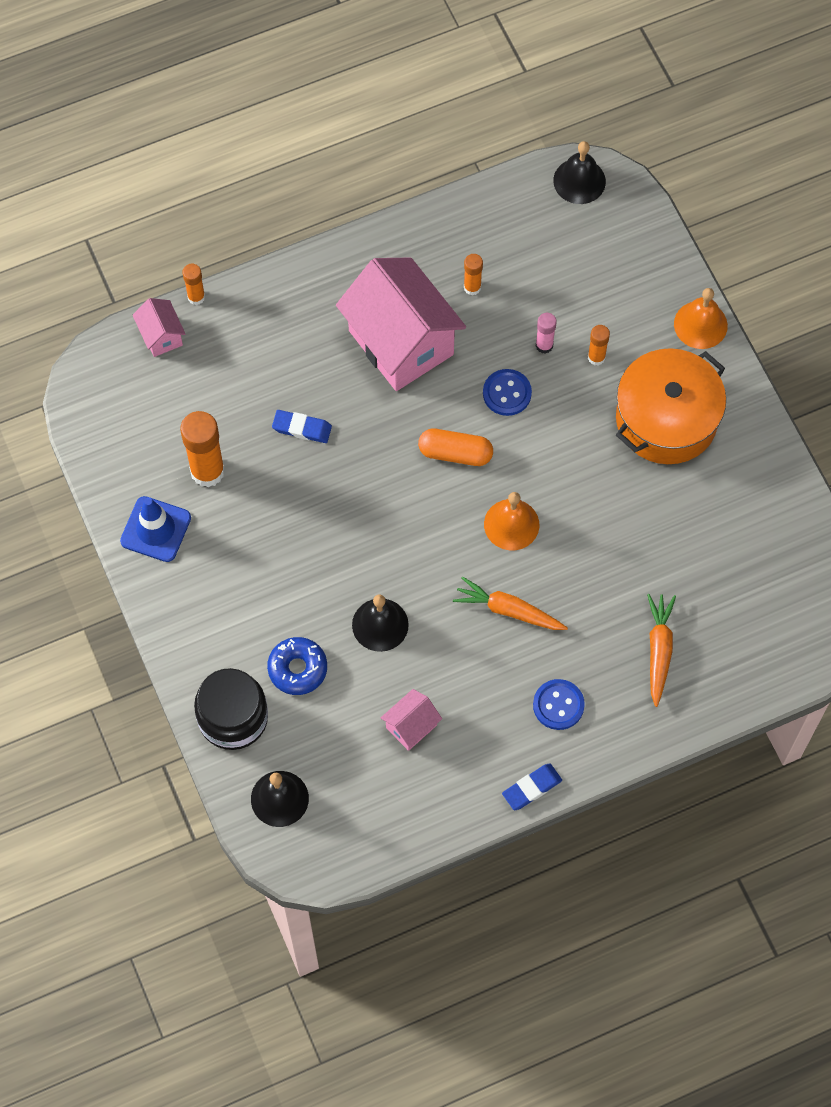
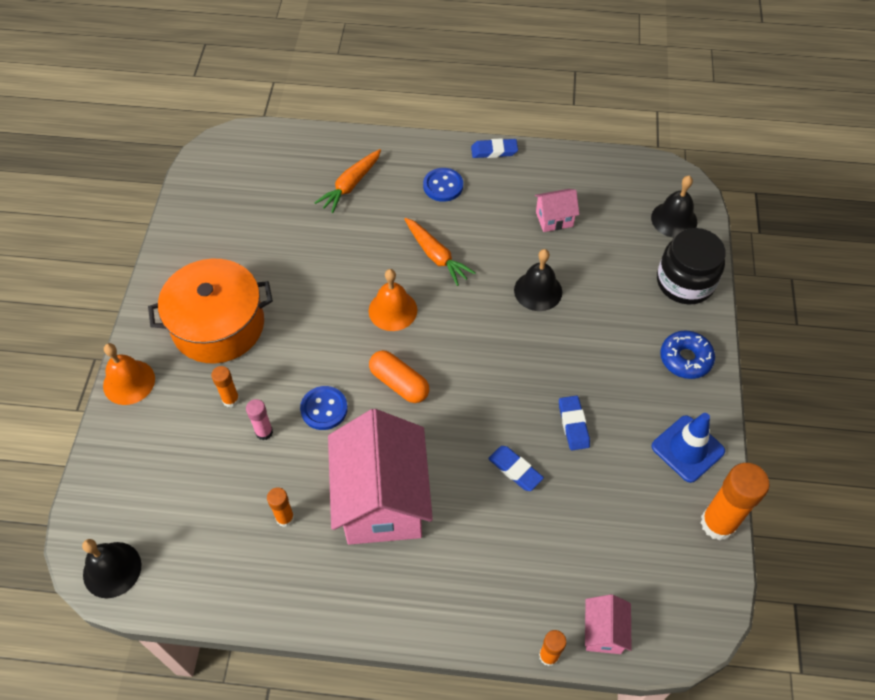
camera: 150 degrees left, 10 degrees down
orange glue stick [180,411,225,487] -> orange glue stick moved to [700,463,769,541]
blue donut [267,637,327,695] -> blue donut moved to [660,330,715,379]
none -> blue eraser [559,396,590,450]

